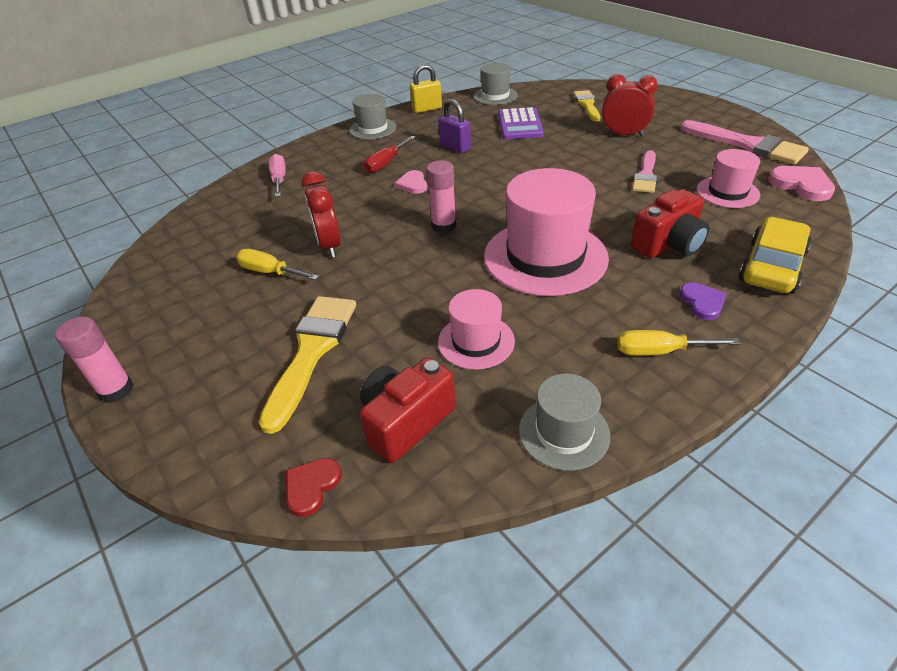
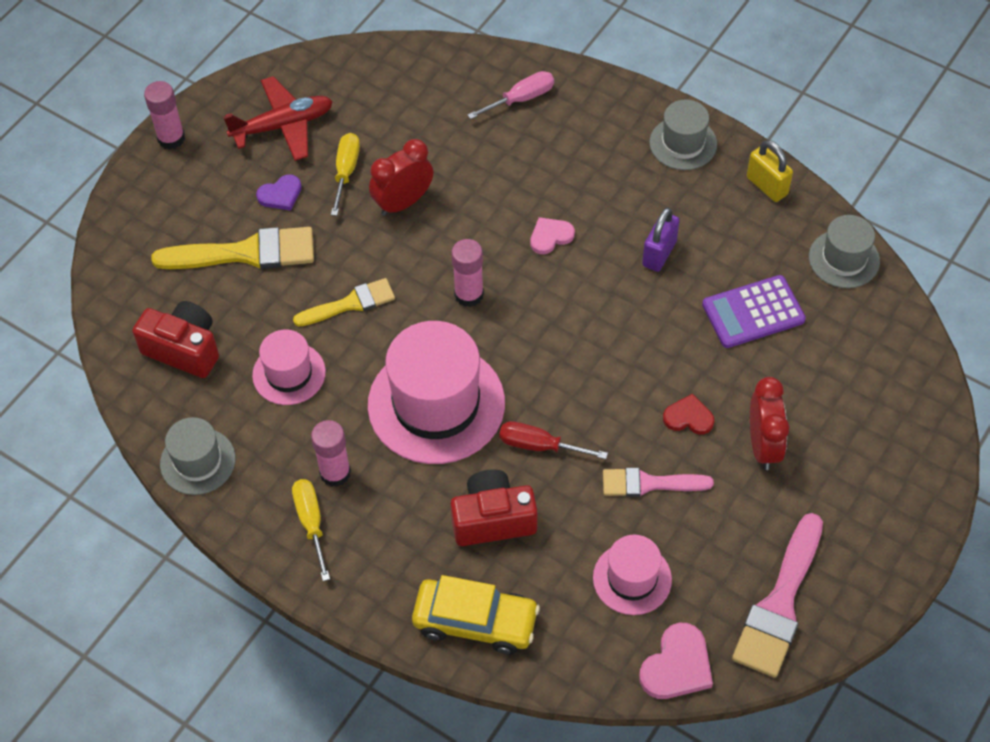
camera: 70 degrees right, 15 degrees up
red heart [286,458,342,517] -> red heart moved to [663,394,714,435]
red screwdriver [364,136,416,173] -> red screwdriver moved to [499,421,608,459]
yellow brush [573,90,600,122] -> yellow brush moved to [293,278,395,327]
red camera [631,189,710,258] -> red camera turned 135 degrees clockwise [451,469,538,546]
purple heart [679,282,727,320] -> purple heart moved to [256,174,302,210]
none -> red plane [223,76,333,161]
none -> pink glue stick [311,420,351,487]

